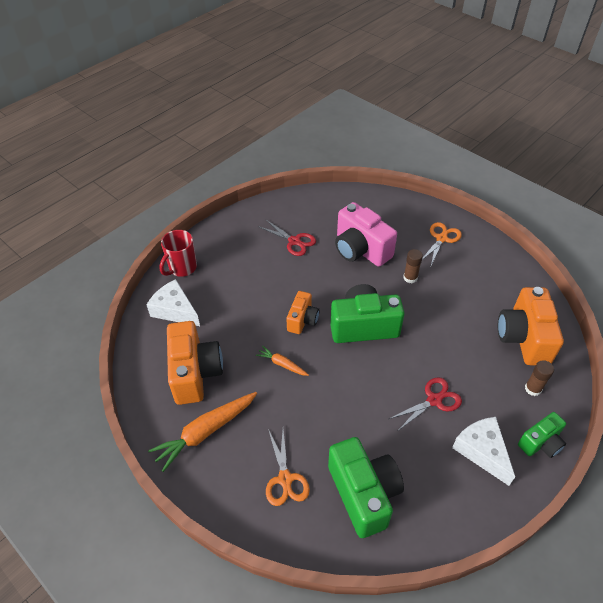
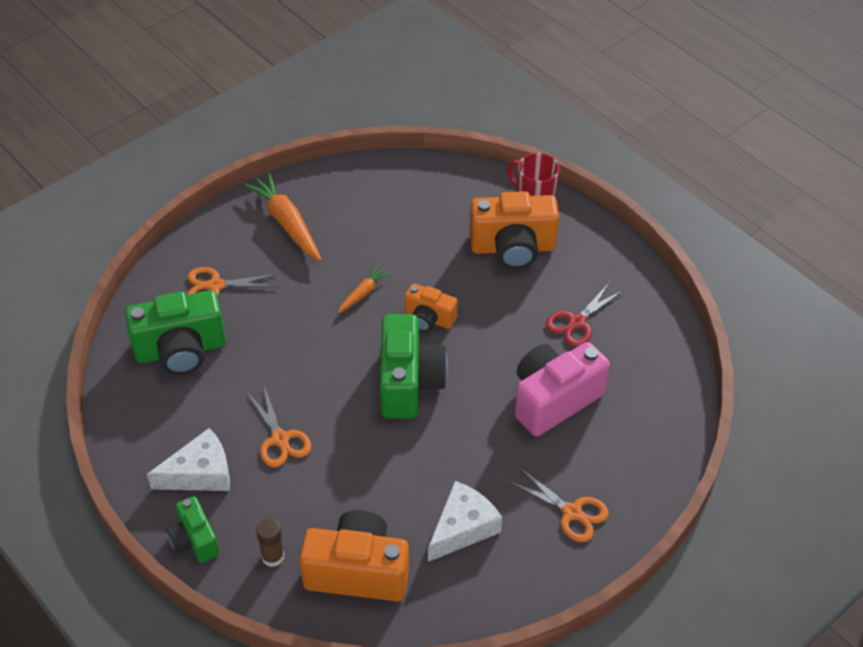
camera: 95 degrees right, 0 degrees up
white cheese [147,279,200,326] -> white cheese moved to [428,481,502,562]
orange camera [167,321,223,405] -> orange camera moved to [469,191,559,269]
red scissors [389,377,462,430] -> orange scissors [247,386,311,467]
brown glue stick [403,249,423,283] -> none

